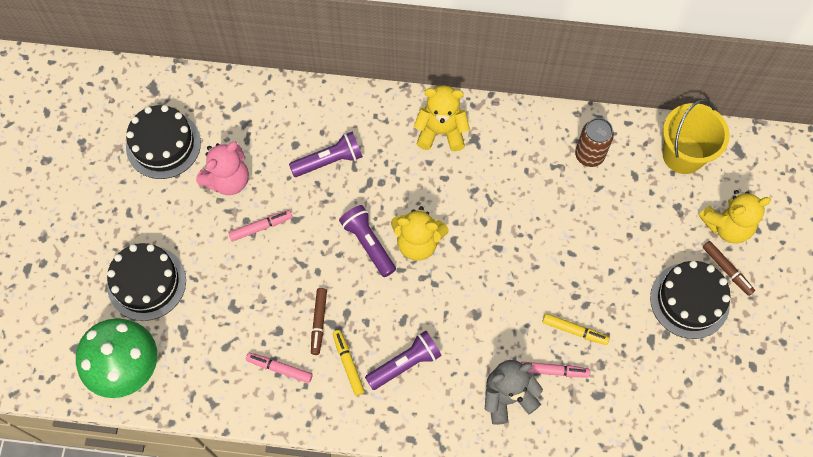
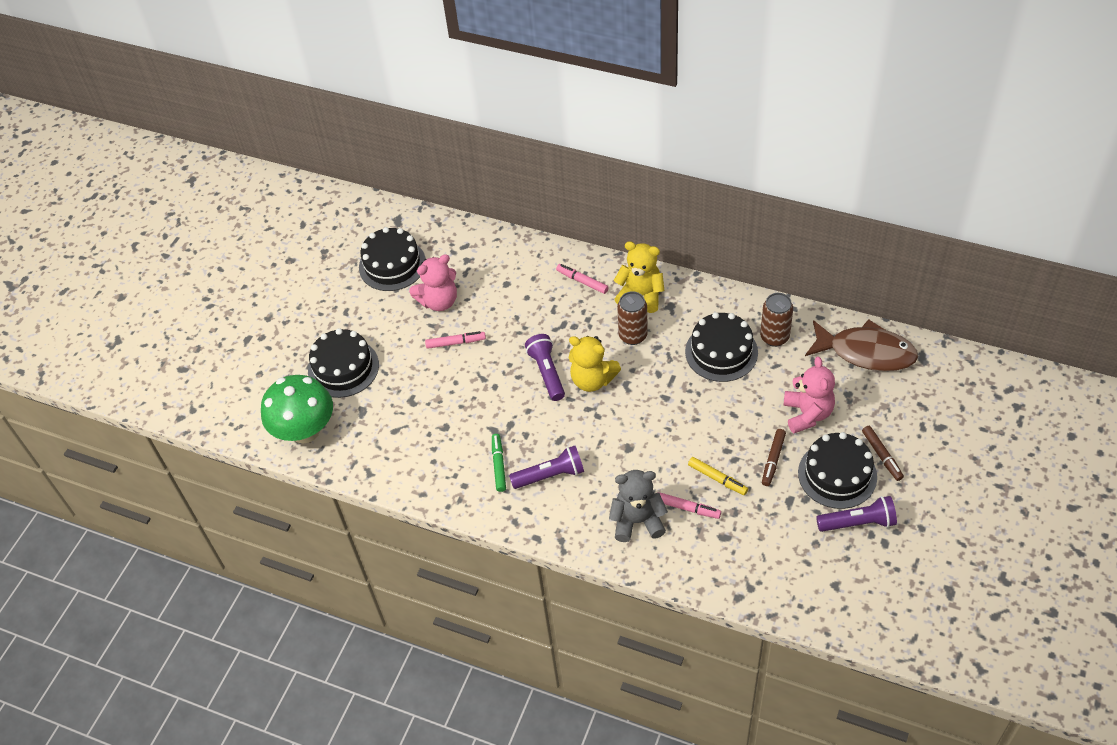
camera: 20 degrees right, 15 degrees down
pink marker [246,353,313,383] -> pink marker moved to [556,264,609,294]
purple flashlight [289,132,363,177] -> purple flashlight moved to [816,496,897,532]
brown marker [311,288,327,355] -> brown marker moved to [762,429,786,486]
yellow marker [333,330,365,396] -> green marker [492,434,506,492]
yellow bucket [662,99,730,174] -> brown fish [805,320,918,371]
yellow teddy bear [698,190,771,244] -> none
none -> brown can [617,291,648,345]
none -> black cake [685,312,758,382]
none -> pink teddy bear [783,357,835,433]

